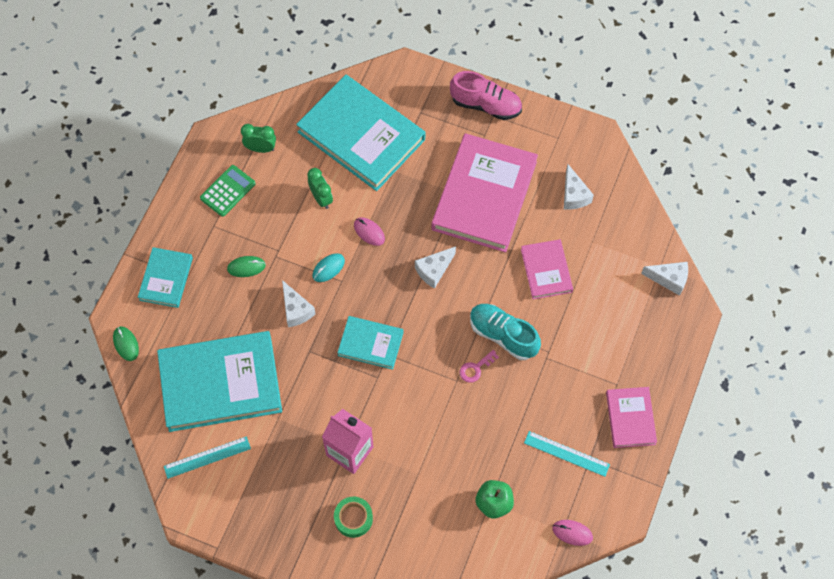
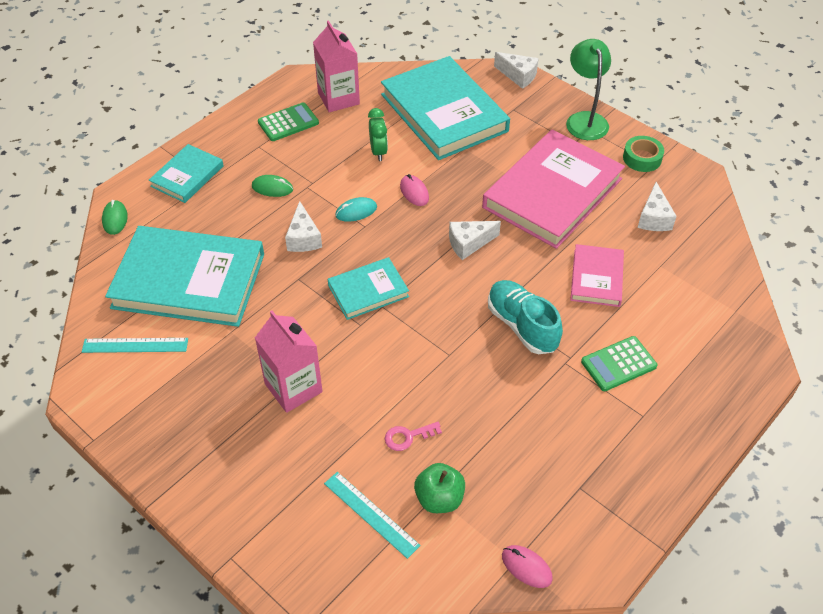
camera: 20 degrees right, 15 degrees down
green clock [241,124,276,153] -> pink carton [313,21,360,112]
green tape [334,497,373,538] -> green tape moved to [623,136,664,172]
turquoise book [337,316,404,370] -> turquoise book turned 60 degrees counterclockwise [328,257,409,320]
pink shoe [450,71,522,120] -> green lamp [566,39,611,140]
pink key [460,350,499,383] -> pink key moved to [385,422,442,451]
turquoise ruler [524,431,610,477] -> turquoise ruler moved to [324,472,421,559]
pink book [606,387,657,448] -> none
white cheese [641,262,688,296] -> white cheese moved to [494,52,539,89]
none -> green calculator [581,336,657,391]

